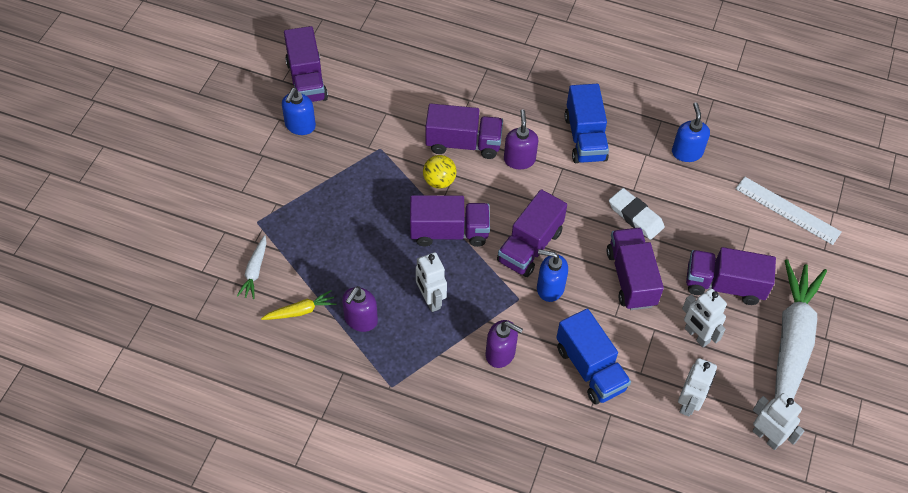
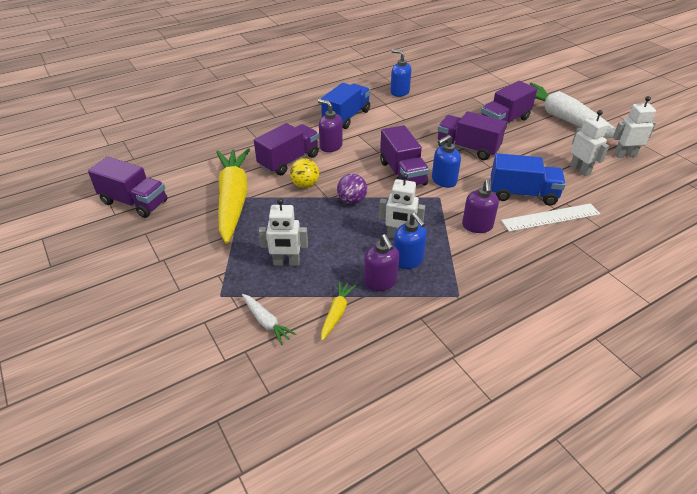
camera: 50 degrees left, 15 degrees down
blue soap dispenser [282,88,316,135] -> blue soap dispenser moved to [394,213,427,269]
purple truck [410,195,490,247] -> purple ball [337,174,367,204]
purple soap dispenser [486,320,523,368] -> purple soap dispenser turned 120 degrees clockwise [462,179,499,233]
blue truck [565,84,609,163] -> blue truck turned 90 degrees counterclockwise [321,83,370,129]
white eraser [609,188,665,240] -> none
white robot [682,289,727,347] -> white robot moved to [259,198,308,266]
white ruler [735,177,842,245] -> white ruler moved to [501,203,600,232]
none -> yellow carrot [216,148,250,244]

